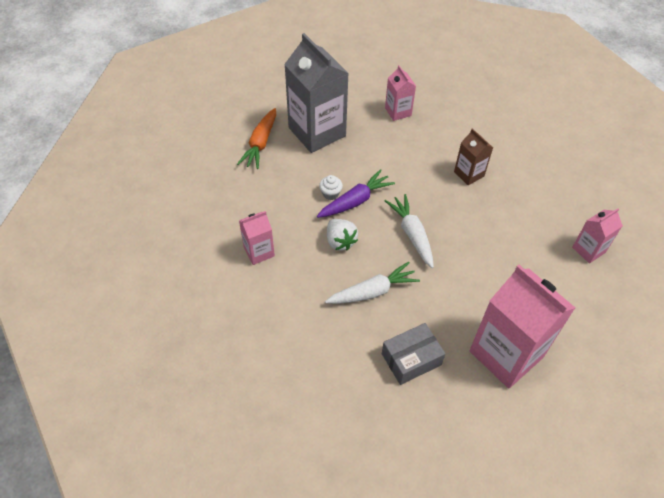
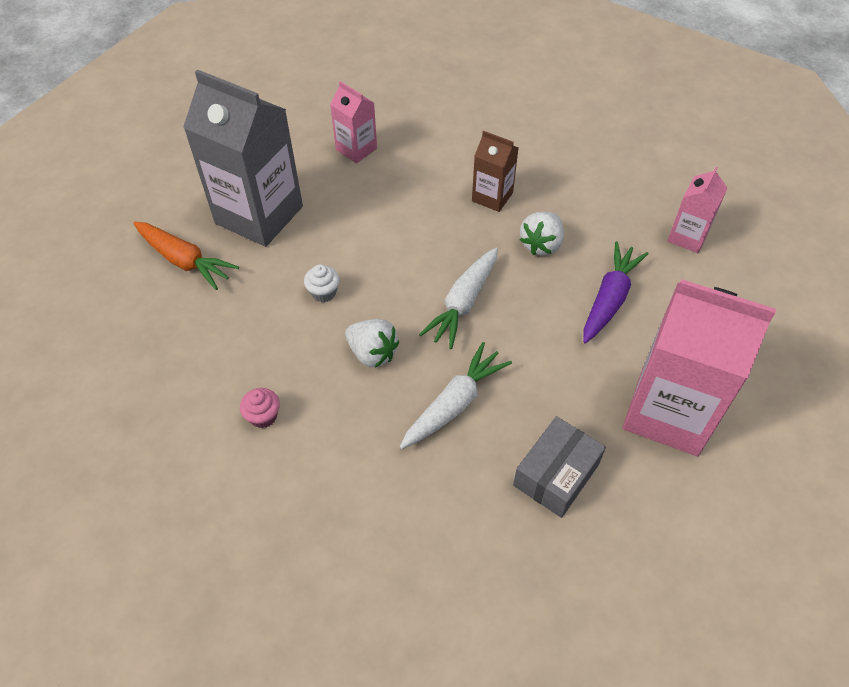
camera: 25 degrees left, 0 degrees up
orange carrot [237,108,276,169] -> orange carrot turned 45 degrees counterclockwise [133,222,239,290]
pink carton [239,211,275,265] -> pink cupcake [240,388,280,428]
purple carrot [317,169,395,218] -> purple carrot moved to [583,241,648,343]
white carrot [385,194,434,268] -> white carrot turned 105 degrees counterclockwise [419,247,498,349]
none -> white strawberry [520,212,564,255]

